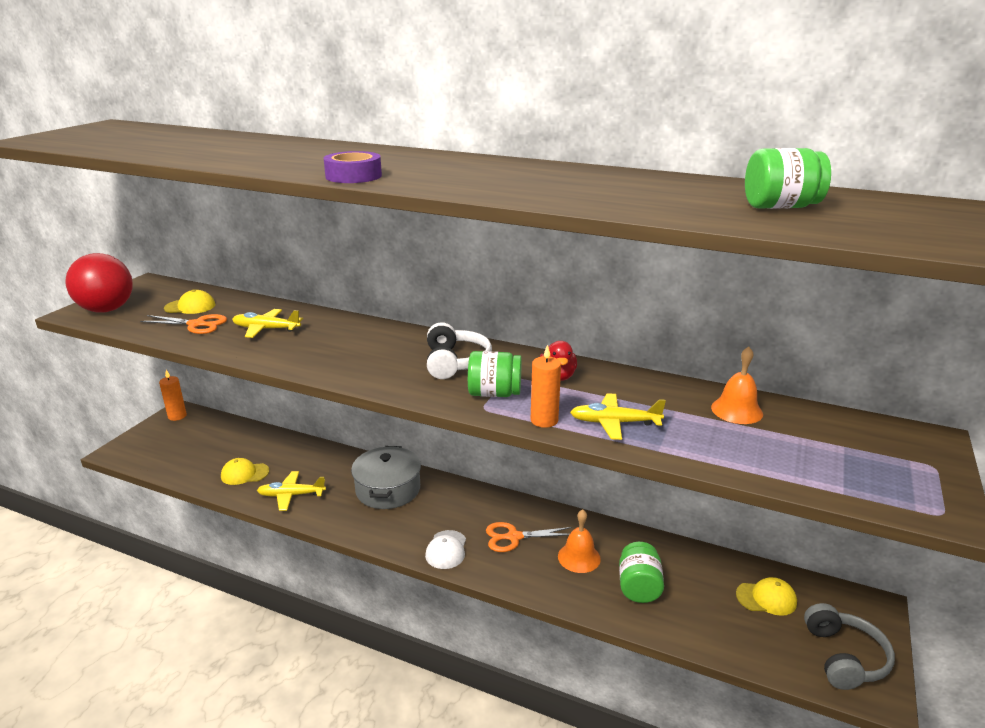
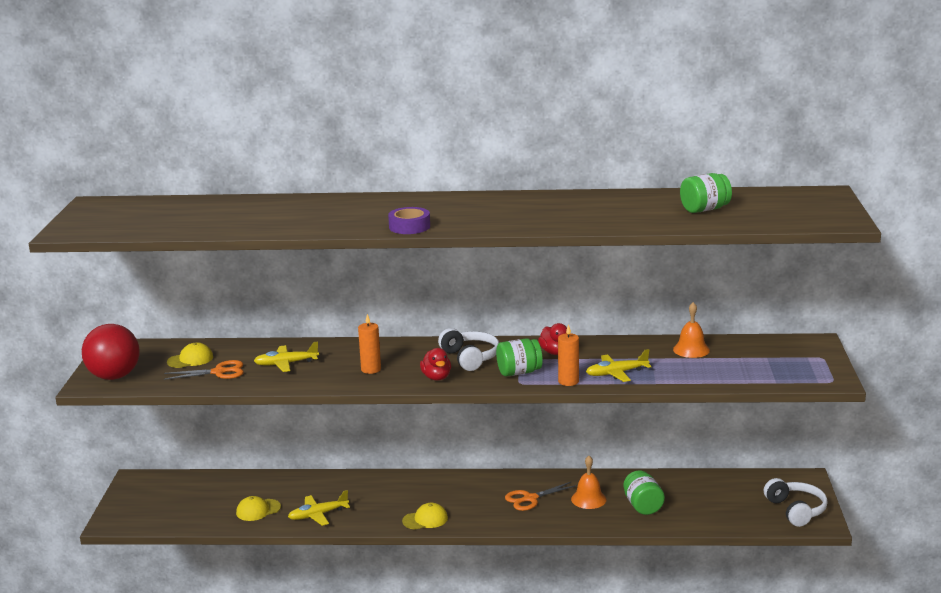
camera: 20 degrees left, 5 degrees down
orange candle [159,370,187,421] -> orange candle moved to [358,314,381,374]
grey pot [351,446,421,509] -> none
white cap [425,530,466,569] -> none
yellow cap [736,577,797,616] -> yellow cap moved to [402,502,448,530]
grey headphones [804,603,895,690] -> white headphones [764,478,828,527]
none -> red duck [420,348,451,381]

